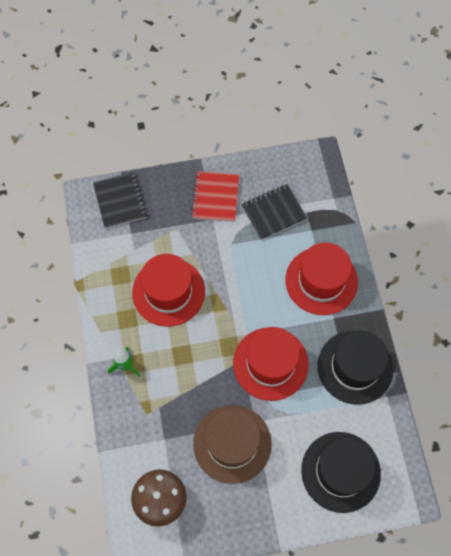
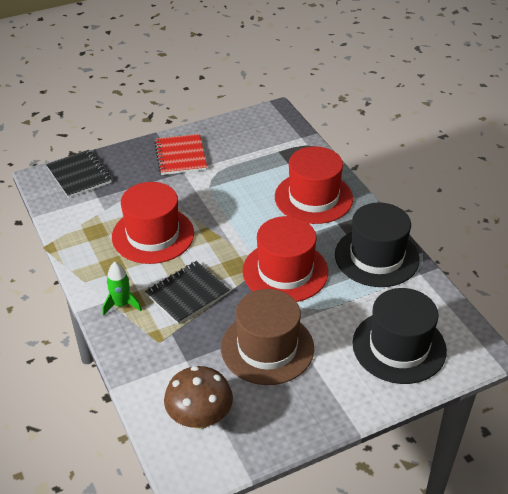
camera: 15 degrees left, 25 degrees down
black notebook [241,184,307,240] -> black notebook moved to [145,261,230,325]

